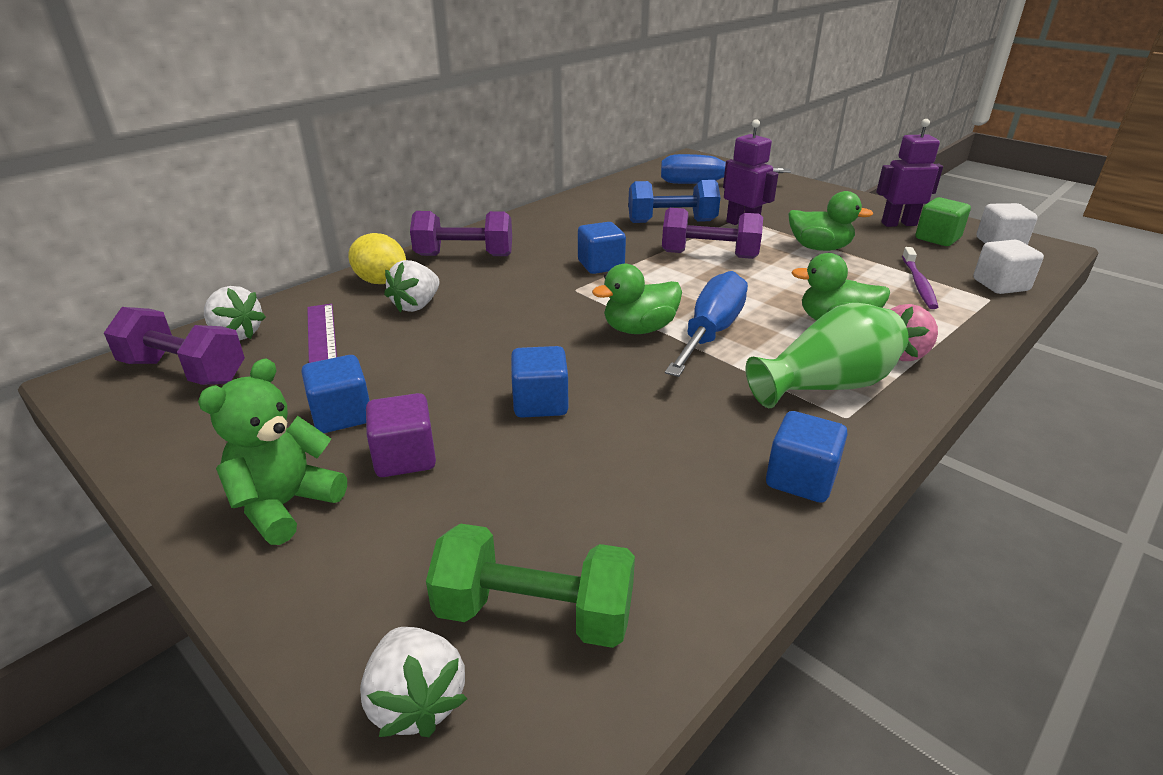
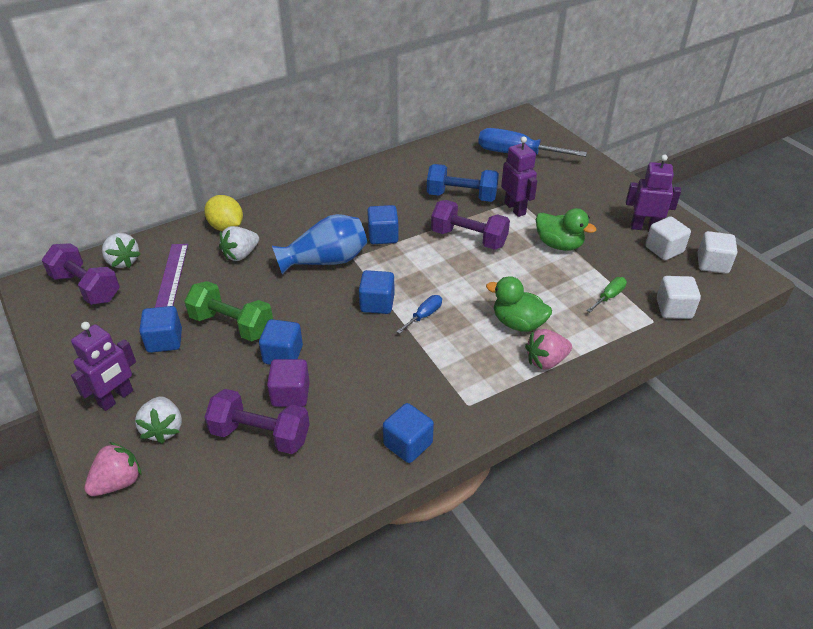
camera: 15 degrees right, 10 degrees up
green teddy bear [198,358,347,545] -> purple robot [71,322,136,411]
white strawberry [360,627,467,737] -> white strawberry moved to [135,396,182,444]
purple cube [366,393,436,477] -> purple cube moved to [267,359,310,407]
purple dumbbell [410,211,512,256] -> purple dumbbell moved to [204,389,310,454]
green dumbbell [426,523,635,648] -> green dumbbell moved to [184,281,273,342]
green duck [592,264,682,334] -> blue cube [359,270,395,314]
blue screwdriver [665,271,748,377] -> blue screwdriver [396,295,442,334], size x0.47
green vase [746,303,909,408] -> none
purple toothbrush [902,247,938,309] -> green screwdriver [587,277,627,313]
green cube [916,197,971,246] -> white cube [645,216,691,260]
none -> pink strawberry [84,442,142,496]
none -> blue vase [272,214,367,275]

